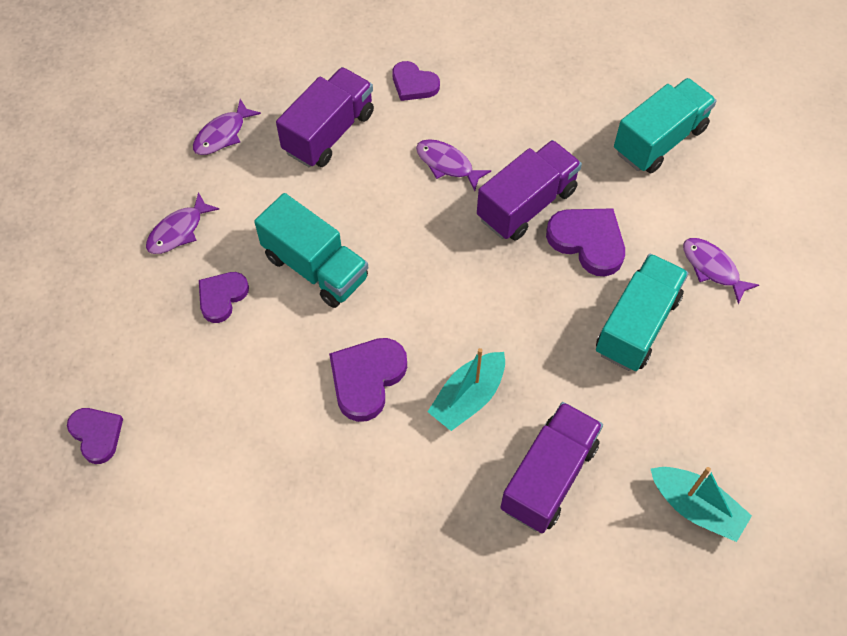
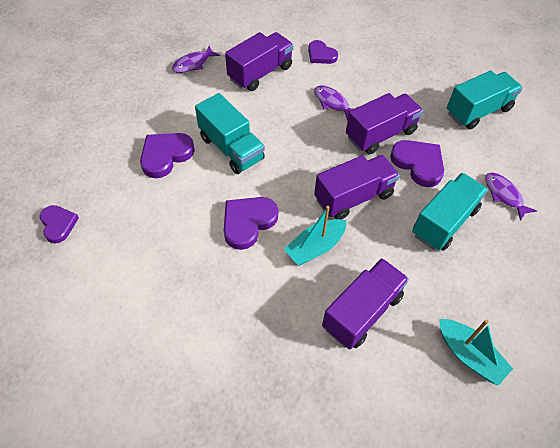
camera: 10 degrees right, 5 degrees down
purple fish [146,192,220,254] -> none
purple heart [199,272,249,323] -> purple heart [140,133,195,178], size x1.51
none -> purple truck [314,155,400,220]

